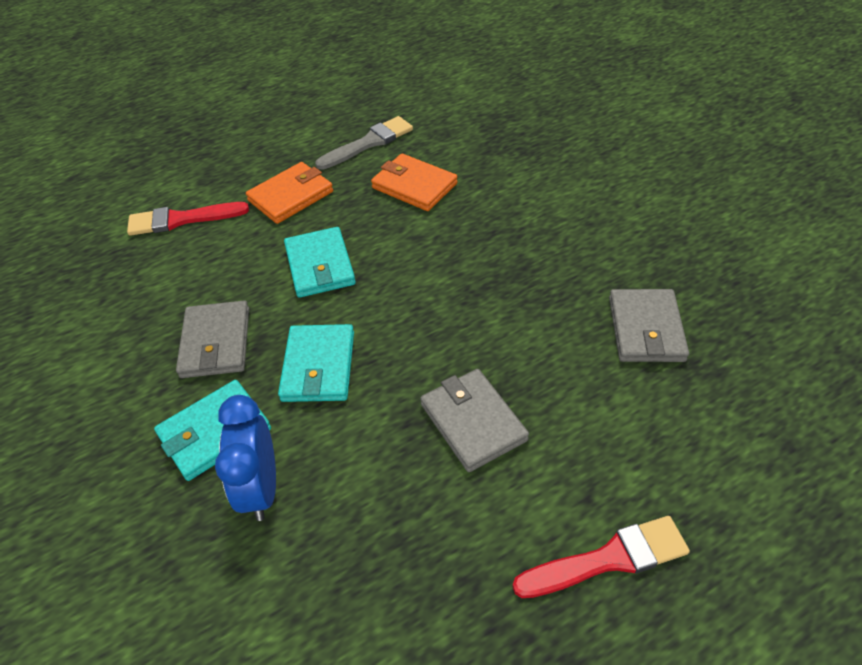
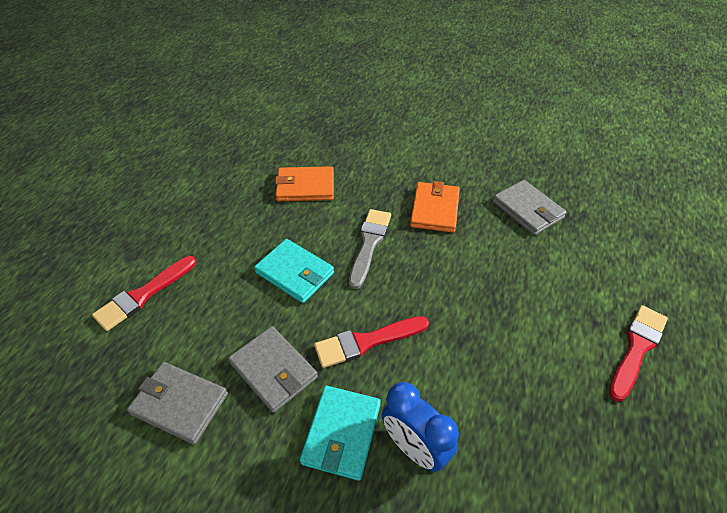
camera: 40 degrees left, 0 degrees up
orange wallet [246,162,333,224] -> orange wallet moved to [410,181,460,233]
turquoise wallet [278,324,354,402] -> red brush [314,316,429,368]
grey brush [315,116,413,170] -> grey brush moved to [349,209,391,289]
grey wallet [420,369,529,472] -> grey wallet moved to [127,362,228,445]

